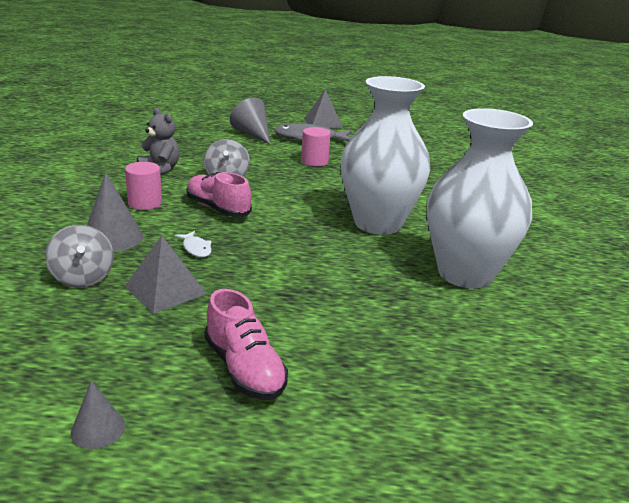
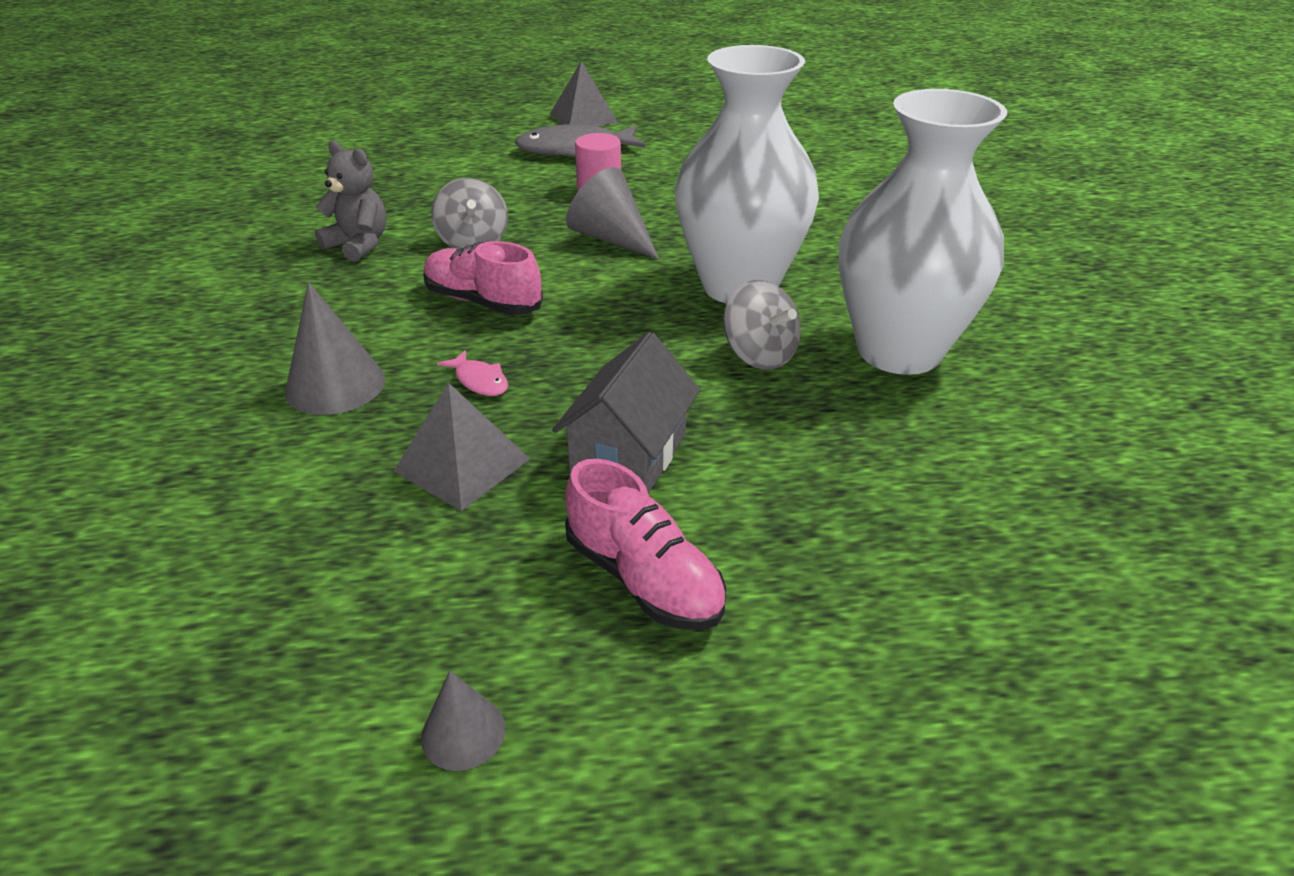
camera: 10 degrees left, 10 degrees up
grey spinning top [45,225,114,288] -> grey spinning top moved to [723,280,801,370]
pink cylinder [125,162,162,210] -> none
white fish [175,231,212,257] -> pink fish [437,350,508,396]
grey cone [230,97,270,144] -> grey cone moved to [566,167,659,259]
none -> grey house [552,332,700,493]

